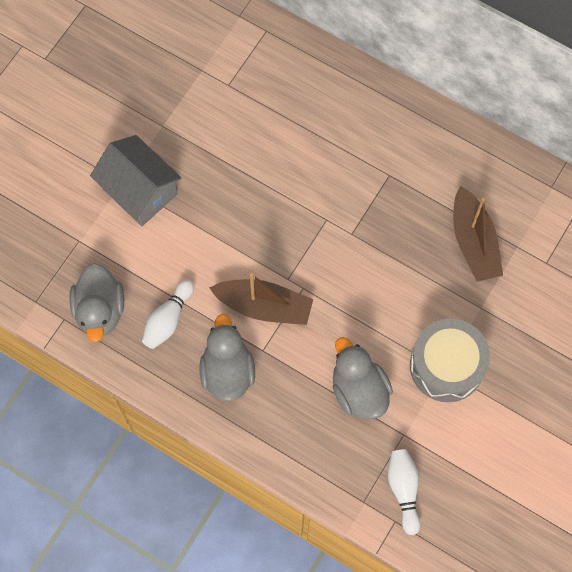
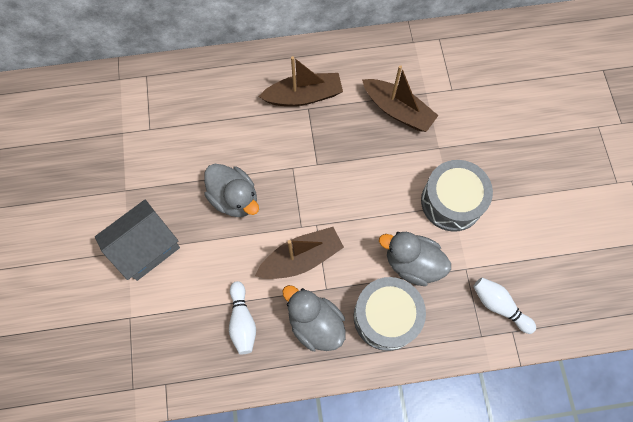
camera: 40 degrees left, 0 degrees up
grey duck [69,263,124,343] -> grey duck moved to [204,164,259,217]
grey house [90,135,182,226] -> grey house turned 45 degrees counterclockwise [95,200,180,281]
none -> brown boat [259,56,343,106]
none -> grey drum [354,277,426,351]

